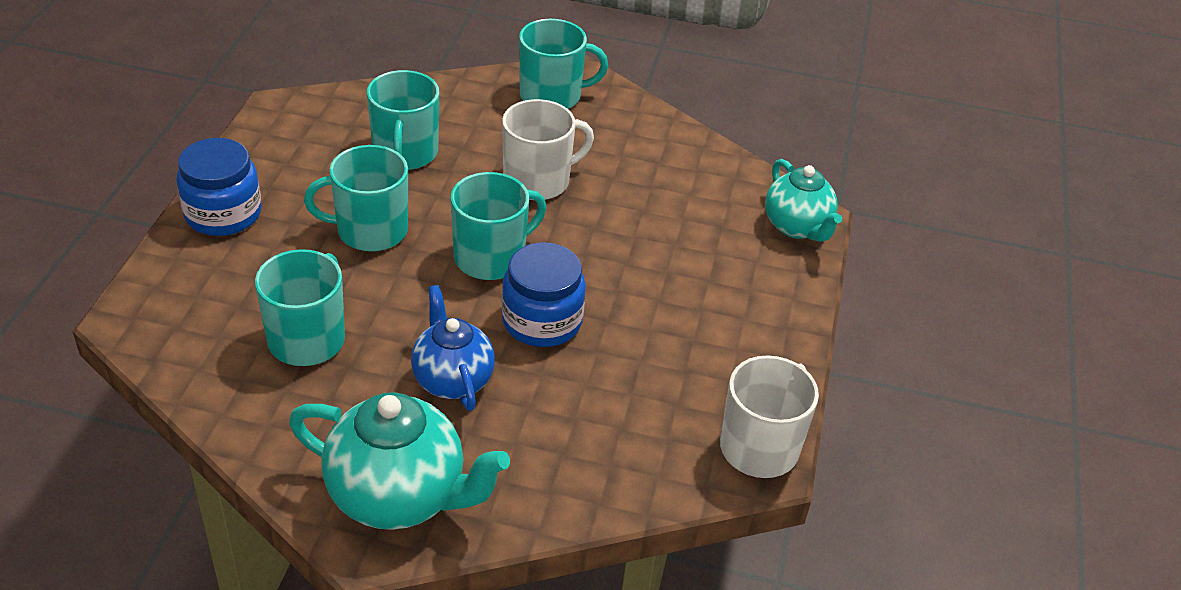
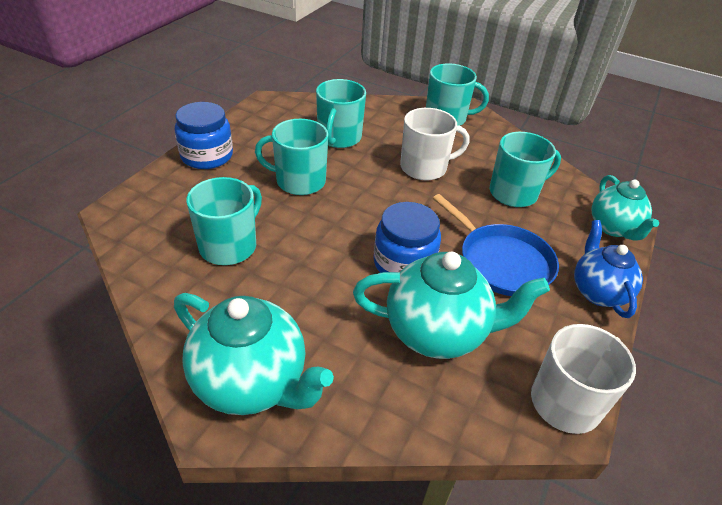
camera: 15 degrees right, 0 degrees up
blue teapot [411,285,495,411] -> blue teapot moved to [574,220,643,318]
turquoise mug [451,172,546,280] -> turquoise mug moved to [490,132,561,207]
none -> turquoise teapot [353,252,550,359]
none -> blue pan [433,194,559,296]

